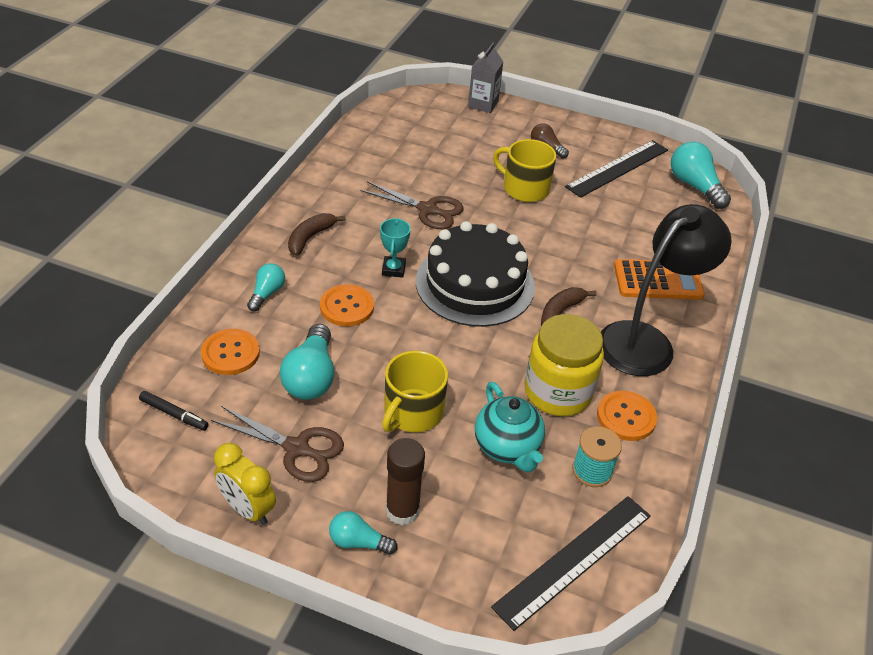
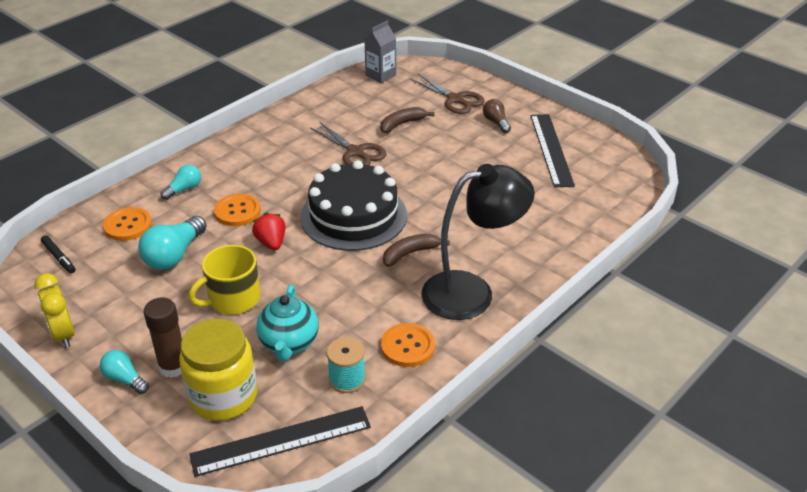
camera: 25 degrees right, 5 degrees down
brown scissors [211,406,344,482] -> brown scissors moved to [410,74,485,114]
brown banana [288,213,346,256] -> brown banana moved to [380,107,435,133]
turquoise trophy [380,218,411,278] -> none
grey carton [468,43,504,113] -> grey carton moved to [365,20,396,83]
yellow mug [493,139,556,202] -> none
yellow jar [525,314,604,416] -> yellow jar moved to [179,319,257,421]
black ruler [565,140,668,198] -> black ruler turned 75 degrees counterclockwise [531,114,575,188]
orange calculator [614,259,705,300] -> none
turquoise light bulb [671,142,731,209] -> none
none -> red strawberry [252,212,285,250]

